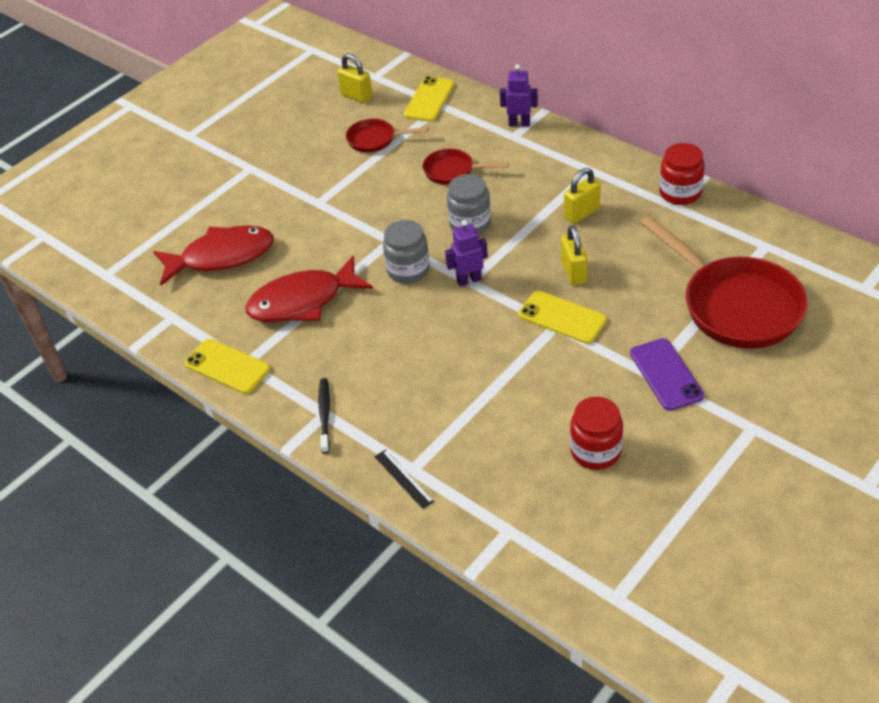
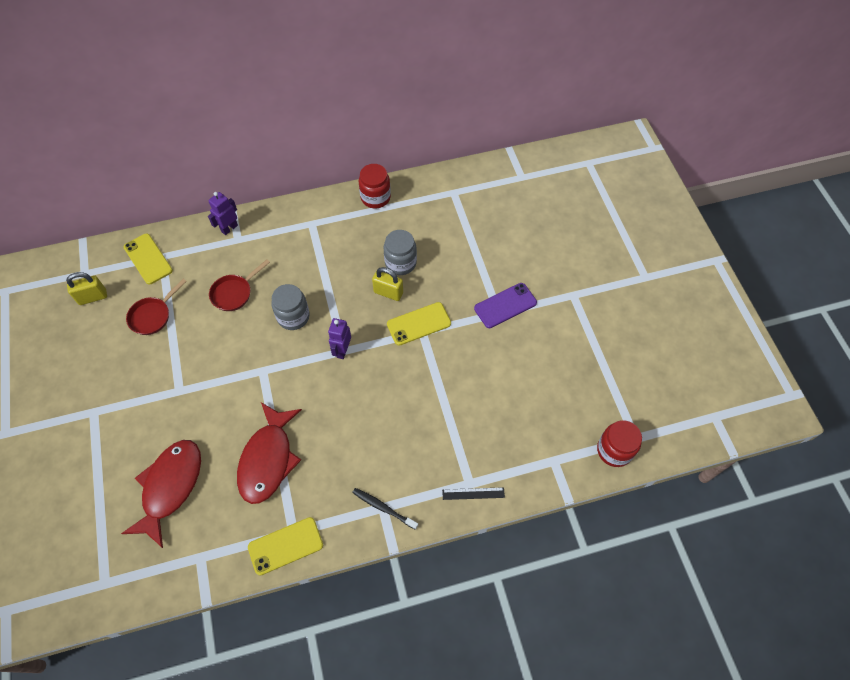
camera: 60 degrees left, 15 degrees up
grey jar [383,220,430,284] -> grey jar moved to [384,230,417,275]
yellow padlock [564,168,601,224] -> none
red jar [570,397,623,470] -> red jar moved to [597,420,642,467]
purple phone [630,338,704,411] -> purple phone turned 45 degrees counterclockwise [474,283,537,328]
red pan [640,216,808,349] -> none

